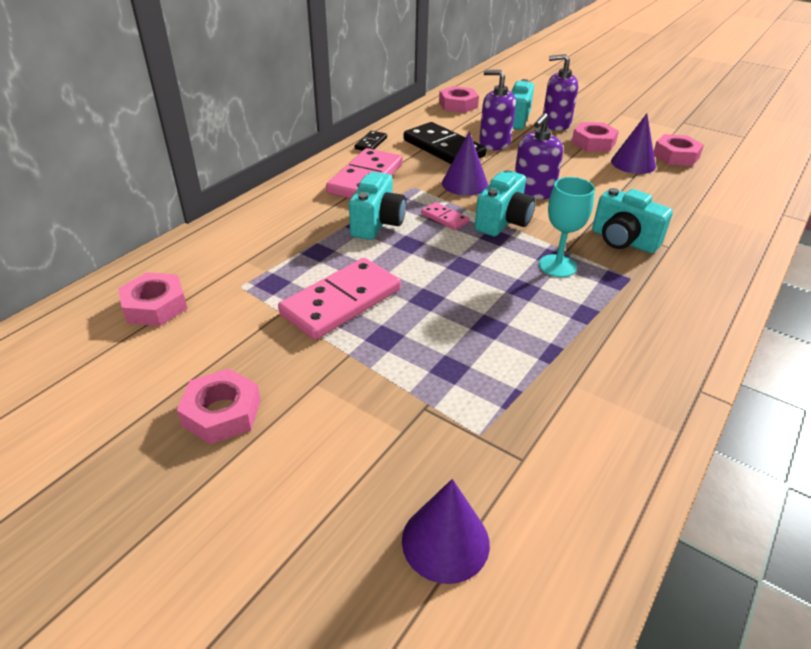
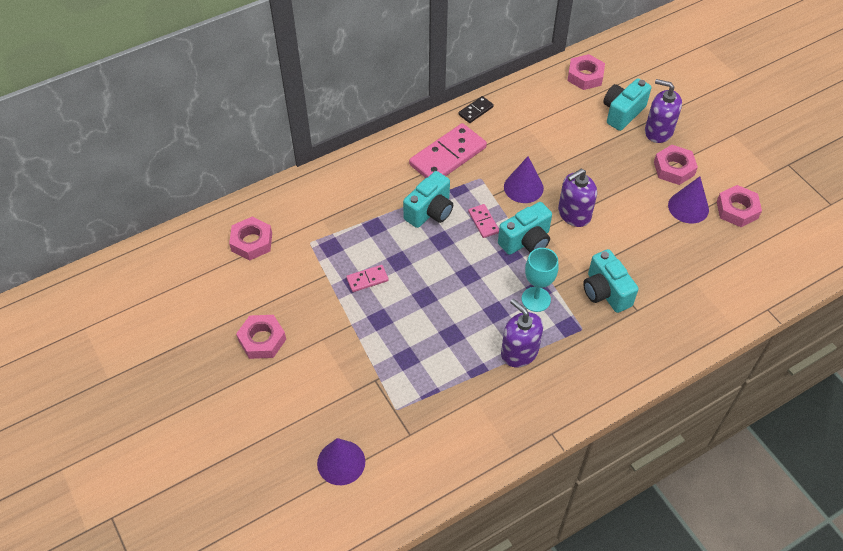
camera: 25 degrees right, 15 degrees up
pink domino [278,258,401,340] -> pink domino [346,265,389,292], size x0.48
black domino [404,122,487,164] -> none
purple soap dispenser [479,70,516,151] -> purple soap dispenser moved to [501,299,543,367]

